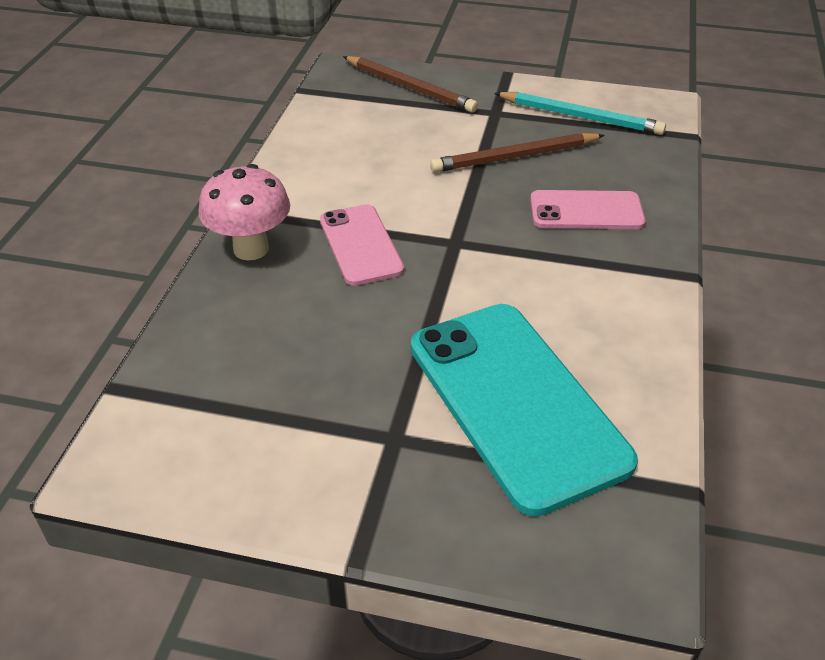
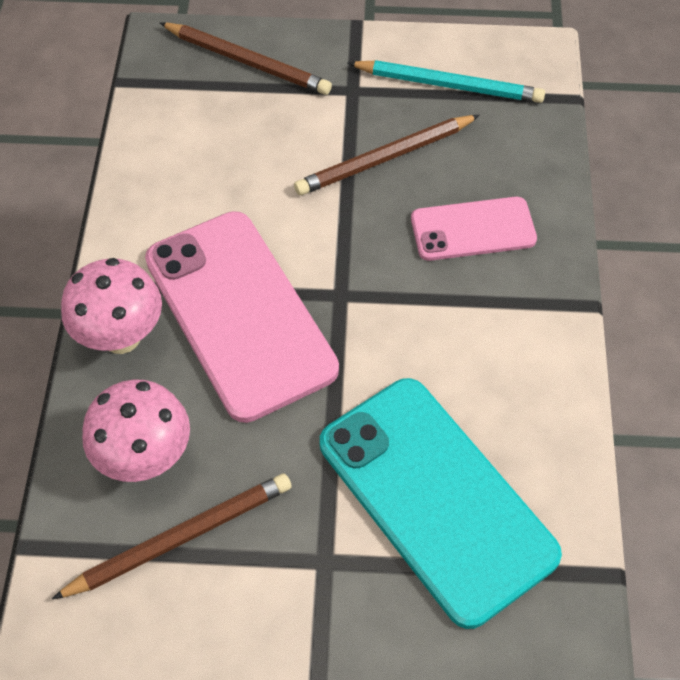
camera: 10 degrees left, 15 degrees up
pink phone [320,204,404,286] -> pink phone [145,211,339,423], size x1.82
none -> brown pencil [52,473,292,599]
none -> pink mushroom [82,379,190,482]

